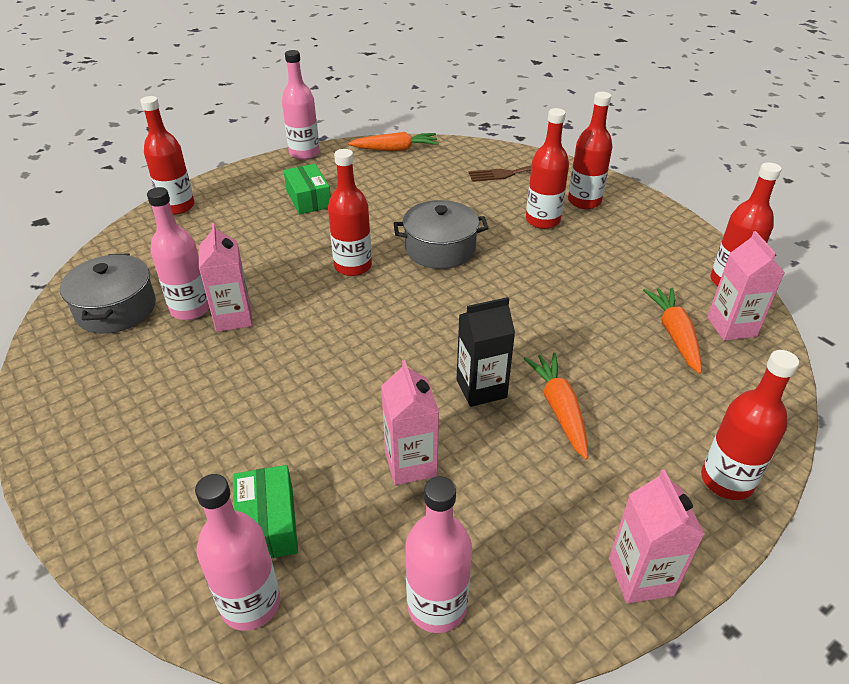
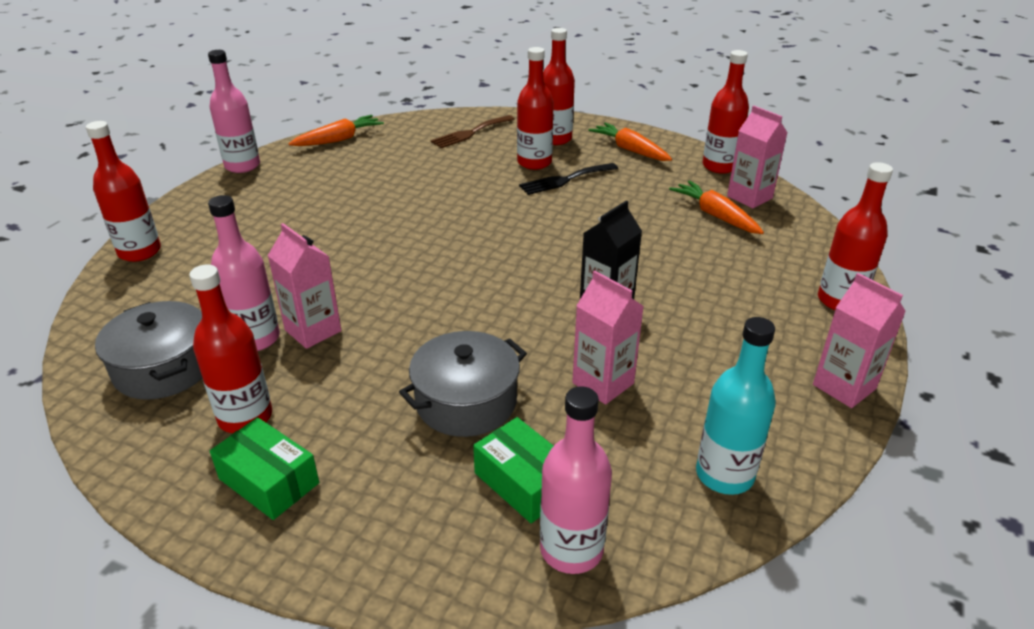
camera: 30 degrees left, 5 degrees down
green box [284,164,331,214] -> green box moved to [210,417,319,520]
red bottle [328,149,372,276] -> red bottle moved to [189,265,272,433]
grey pot [393,200,489,269] -> grey pot moved to [399,331,527,437]
pink bottle [405,476,472,633] -> turquoise bottle [696,317,776,495]
orange carrot [523,352,588,459] -> orange carrot moved to [588,123,672,161]
none -> black fork [519,163,618,195]

